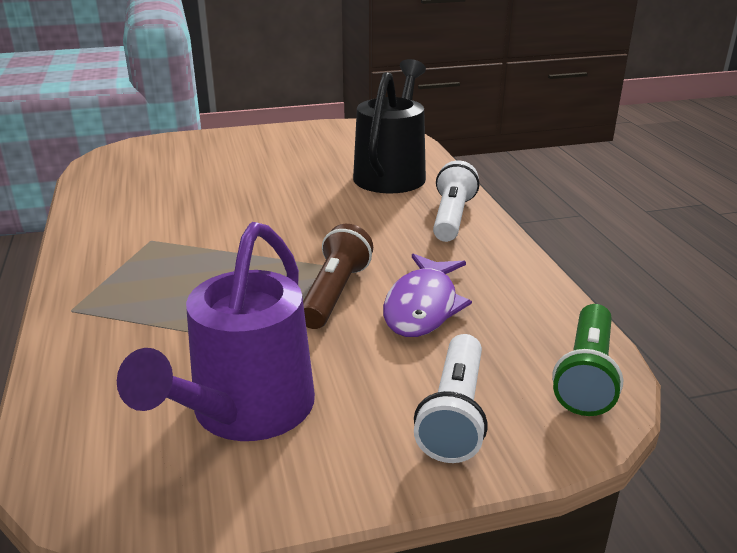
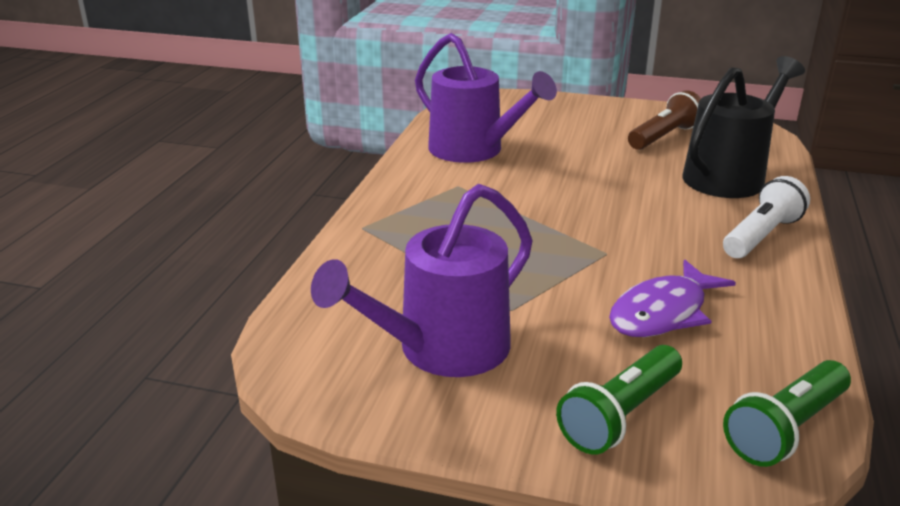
camera: 30 degrees right, 0 degrees up
brown flashlight [303,224,373,329] -> brown flashlight moved to [628,90,701,150]
white flashlight [414,334,488,463] -> green flashlight [556,345,682,455]
none -> purple watering can [415,33,557,163]

